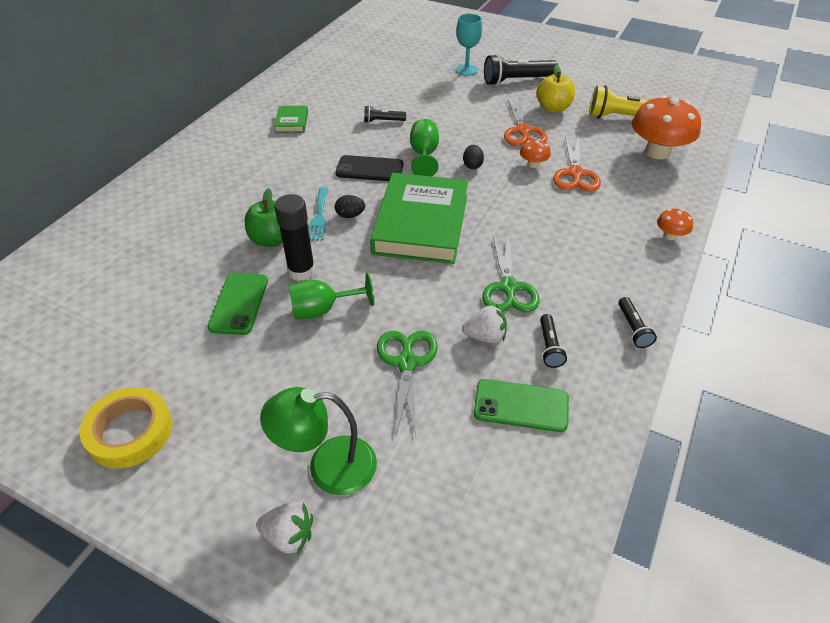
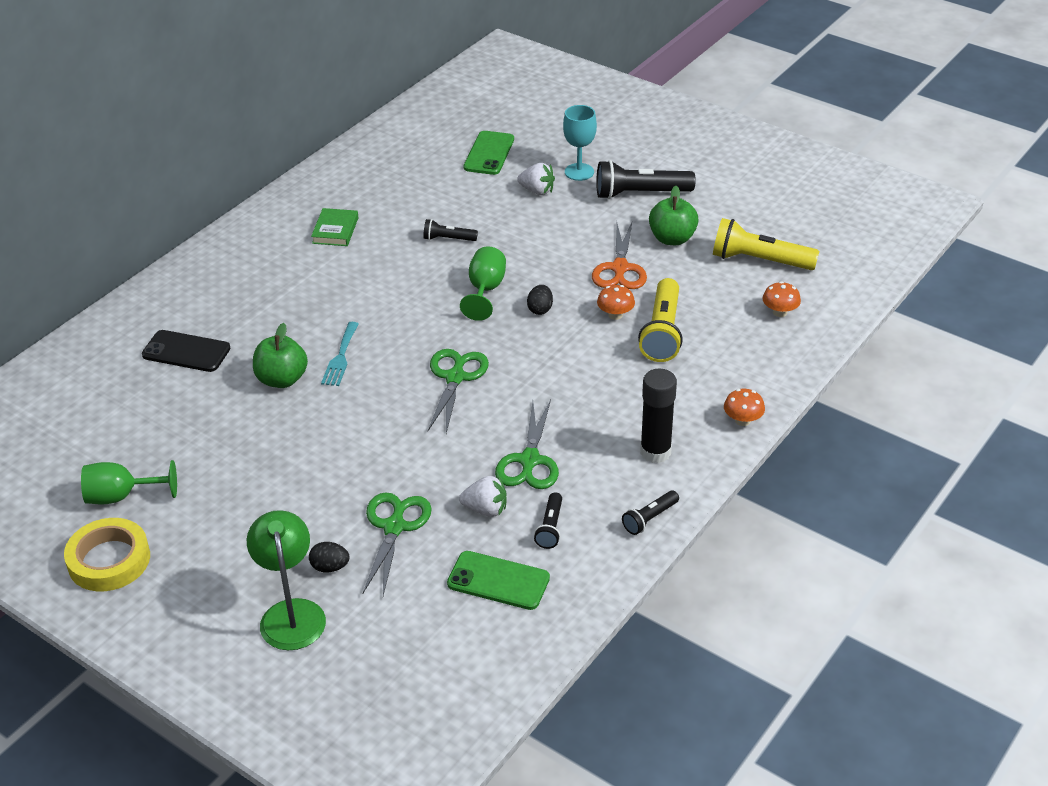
camera: 10 degrees right, 5 degrees down
green phone [208,273,268,335] -> green phone moved to [464,131,514,175]
white strawberry [256,502,313,554] -> white strawberry moved to [517,163,555,195]
green lamp [260,387,377,495] -> green lamp turned 75 degrees clockwise [247,510,326,650]
black glue stick [274,194,315,281] -> black glue stick moved to [640,369,677,463]
green goblet [289,273,374,320] -> green goblet moved to [81,460,177,505]
black egg [335,195,365,218] -> black egg moved to [309,542,349,573]
black phone [336,155,403,181] -> black phone moved to [142,330,231,372]
green book [370,173,468,264] -> green scissors [428,349,489,433]
yellow apple [537,64,575,113] -> green apple [649,186,699,245]
orange scissors [553,136,601,191] -> yellow flashlight [638,278,683,362]
black flashlight [619,297,657,348] -> black flashlight turned 45 degrees clockwise [622,490,679,535]
orange mushroom [632,95,701,159] -> orange mushroom [762,281,801,317], size x0.46

